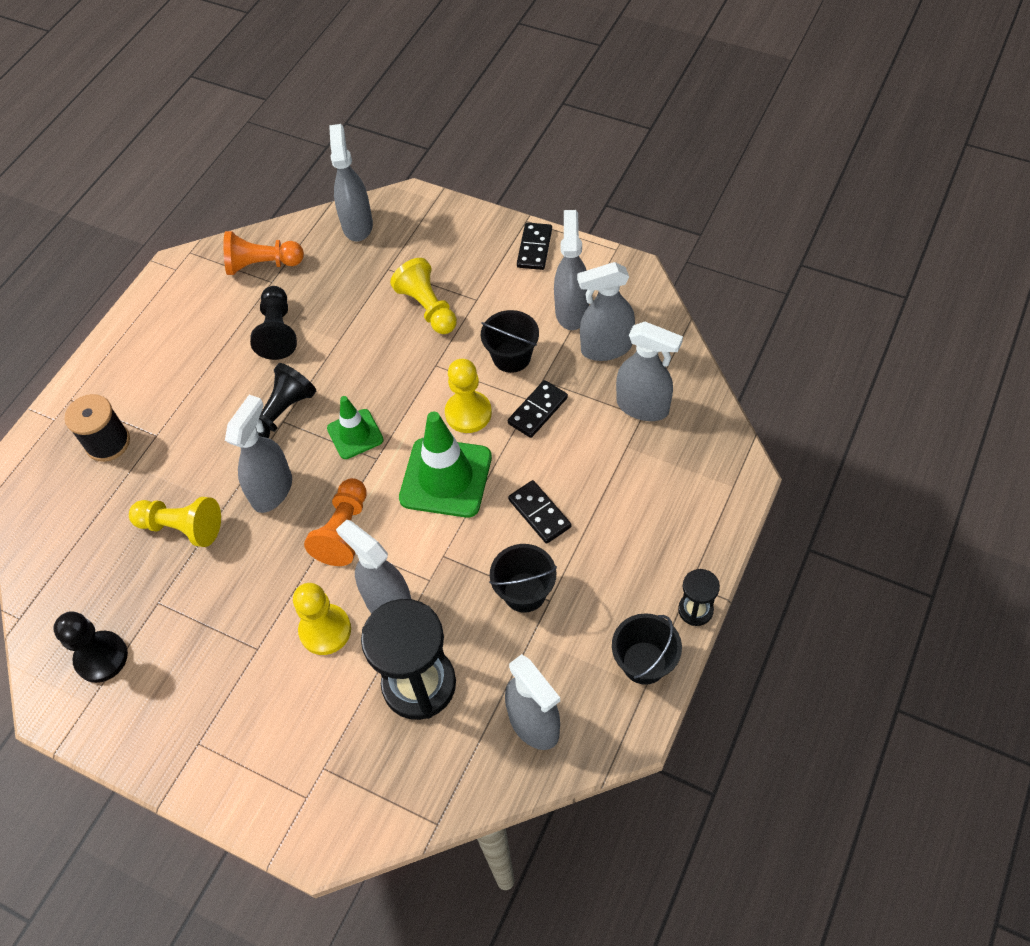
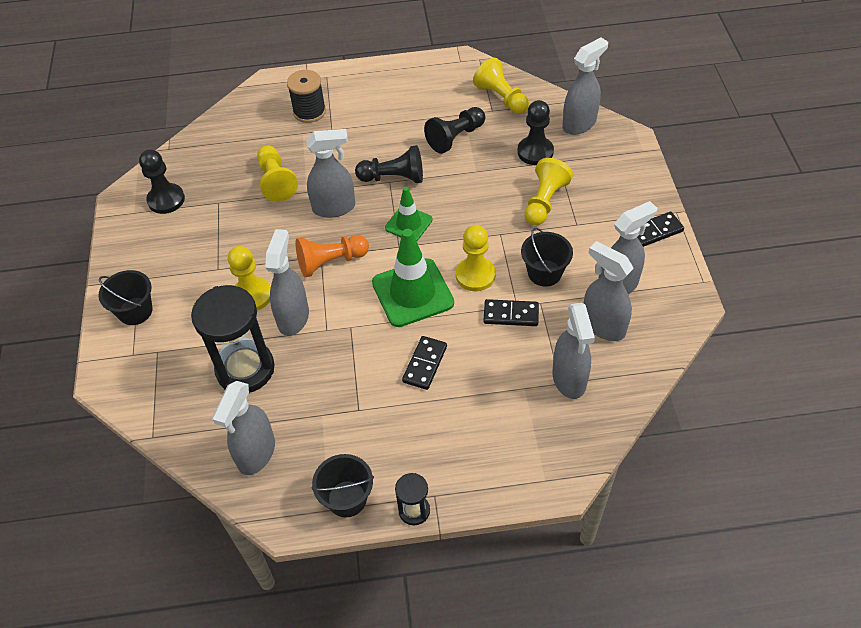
camera: 55 degrees right, 5 degrees down
orange pawn [224,231,304,275] -> yellow pawn [473,58,529,114]
black bucket [489,544,557,613] -> black bucket moved to [98,270,153,325]
none -> black pawn [517,100,554,165]

